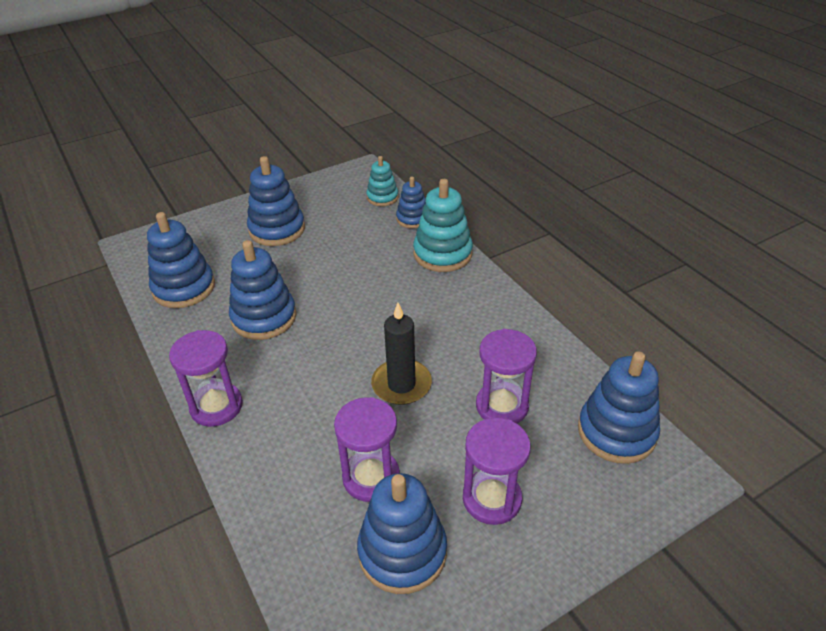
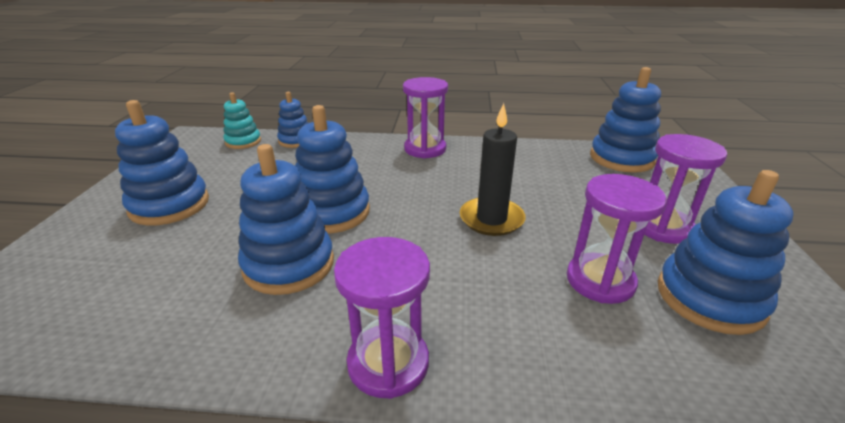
camera: 55 degrees left, 10 degrees down
blue stacking toy [147,212,215,308] -> blue stacking toy moved to [295,105,370,233]
turquoise stacking toy [413,179,473,272] -> none
purple hourglass [476,329,537,424] -> purple hourglass moved to [403,77,448,159]

